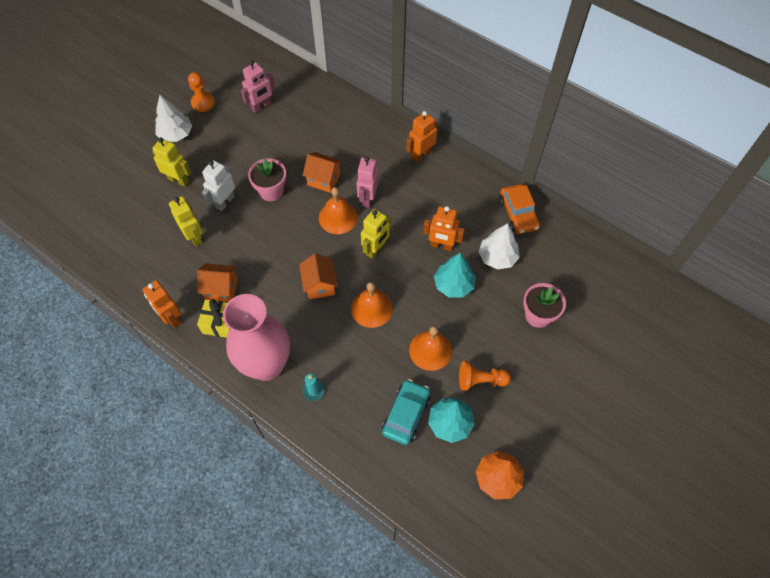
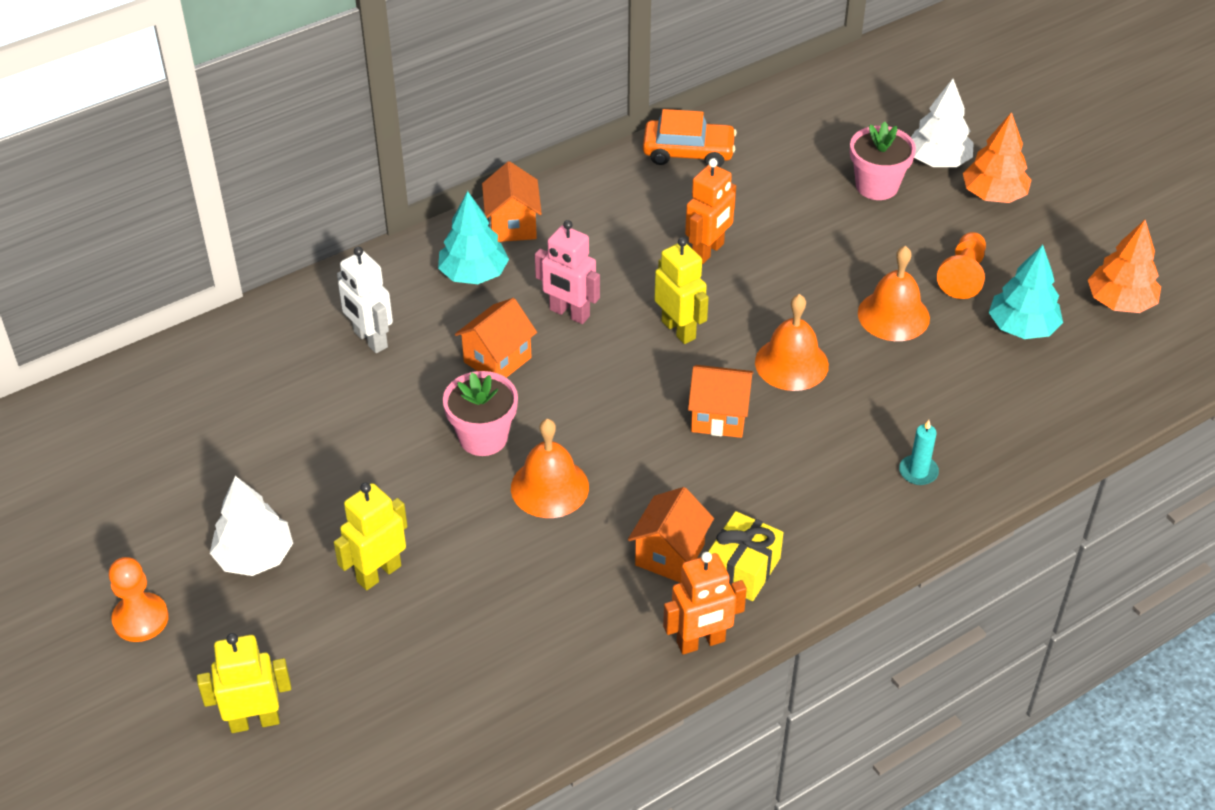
camera: 70 degrees left, 15 degrees down
yellow robot [169,196,203,246] -> yellow robot moved to [197,633,291,733]
orange pawn [188,72,215,112] -> orange pawn moved to [109,557,169,642]
white robot [202,160,235,211] -> white robot moved to [337,247,393,353]
pink vase [223,294,290,381] -> none
pink robot [241,60,275,113] -> none
orange bell [319,187,358,234] -> orange bell moved to [511,419,589,518]
turquoise car [382,379,431,445] -> none
orange robot [406,111,437,163] -> orange house [482,161,542,242]
turquoise tree [434,253,476,298] -> turquoise tree moved to [438,191,509,284]
white tree [478,223,520,270] -> white tree moved to [911,79,974,167]
none -> orange tree [963,112,1032,203]

